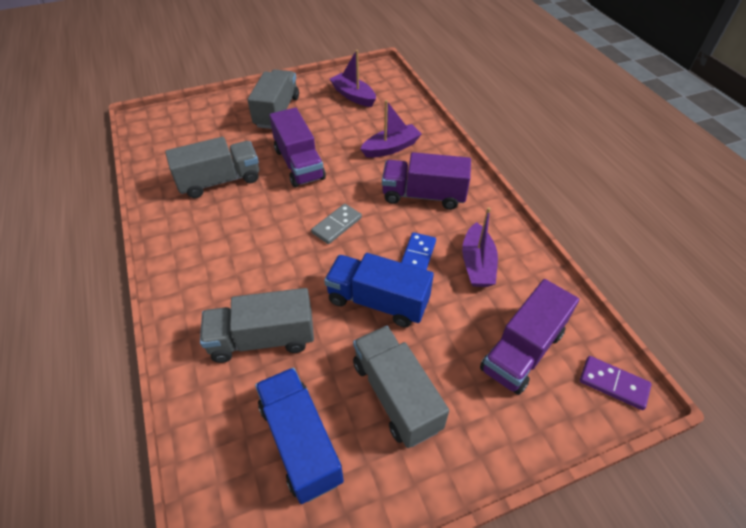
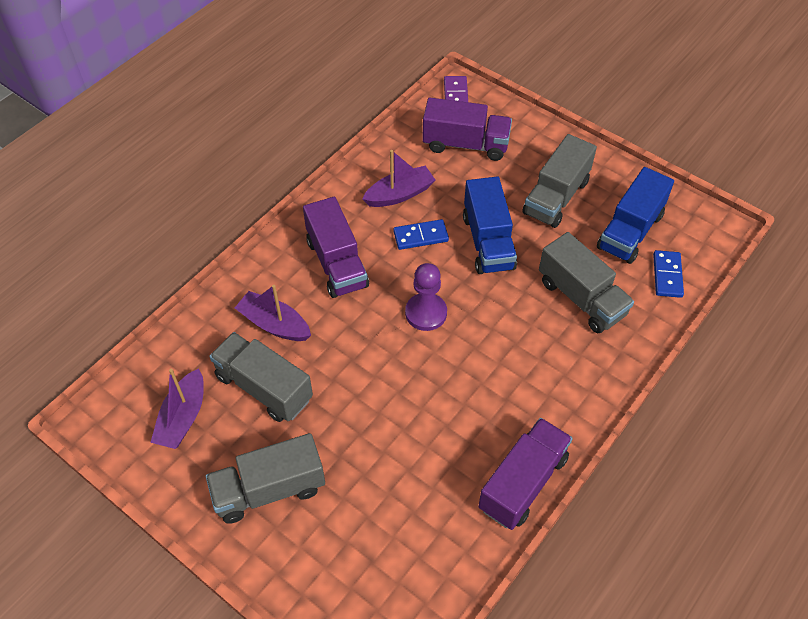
camera: 120 degrees left, 5 degrees up
grey truck [165,137,259,198] -> grey truck moved to [209,332,313,422]
purple truck [269,108,326,188] -> purple truck moved to [478,418,573,530]
grey domino [311,204,362,244] -> purple pawn [405,263,447,331]
none -> blue domino [653,250,684,298]

